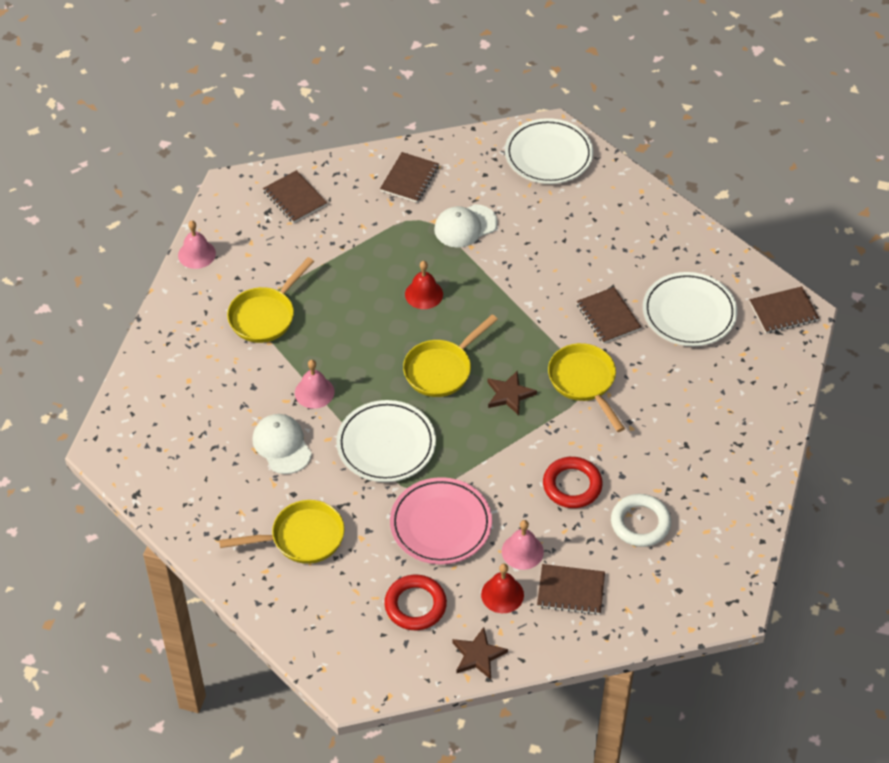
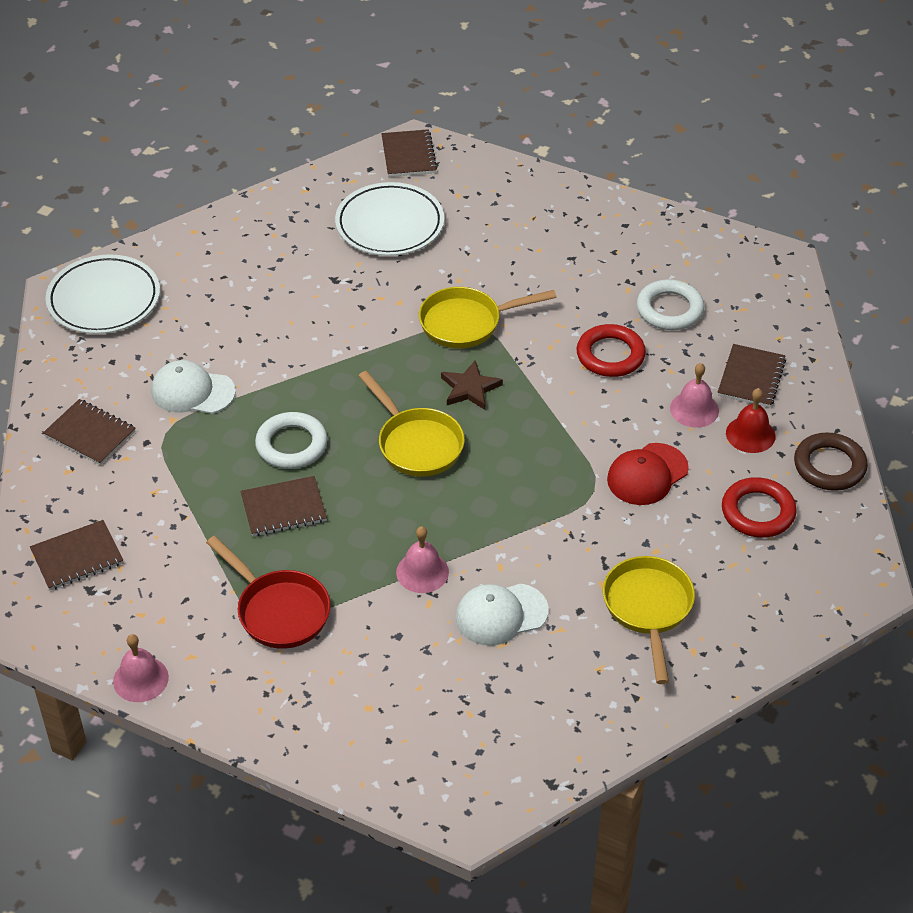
camera: 80 degrees left, 5 degrees down
yellow pan [227,257,314,343] -> red pan [206,536,331,649]
white plate [336,400,436,482] -> none
pink plate [390,477,492,565] -> red cap [607,443,689,505]
red bell [405,261,443,309] -> white ring [255,412,328,469]
white cap [434,204,498,248] -> white cap turned 120 degrees clockwise [151,360,236,414]
brown star [452,627,508,679] -> brown ring [794,432,868,491]
brown notebook [576,287,641,344] -> brown notebook moved to [240,476,327,536]

